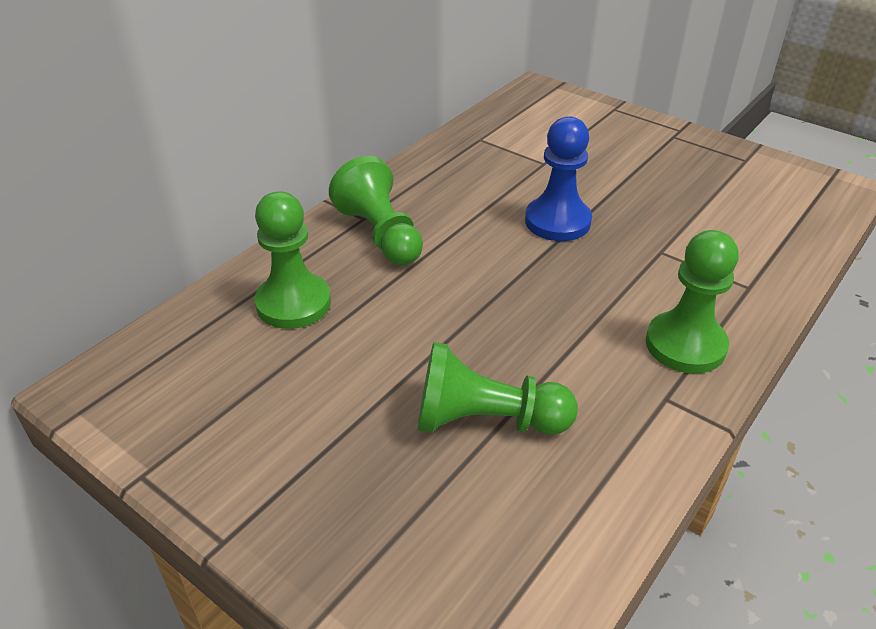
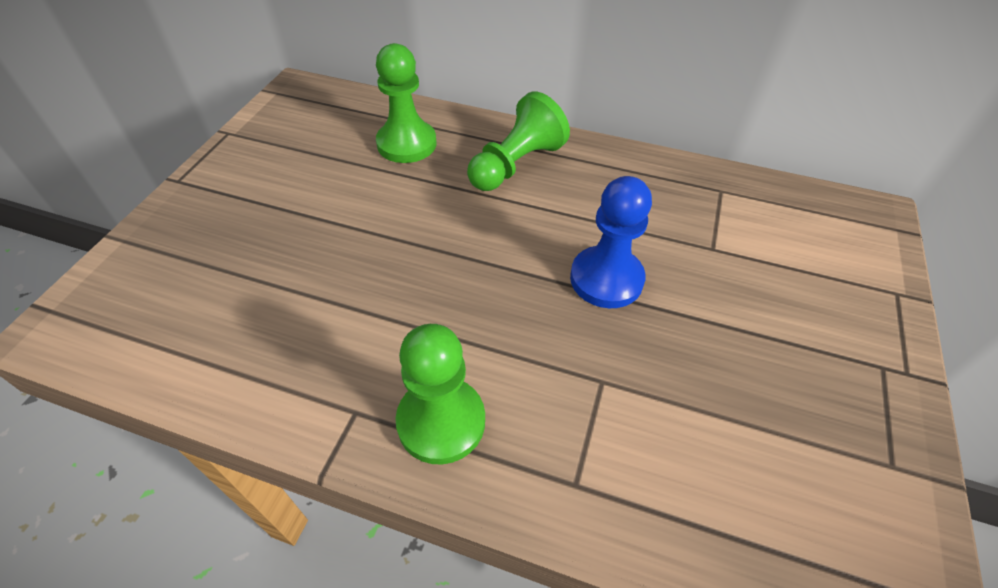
camera: 70 degrees right, 10 degrees up
green pawn [418,342,578,435] -> none

